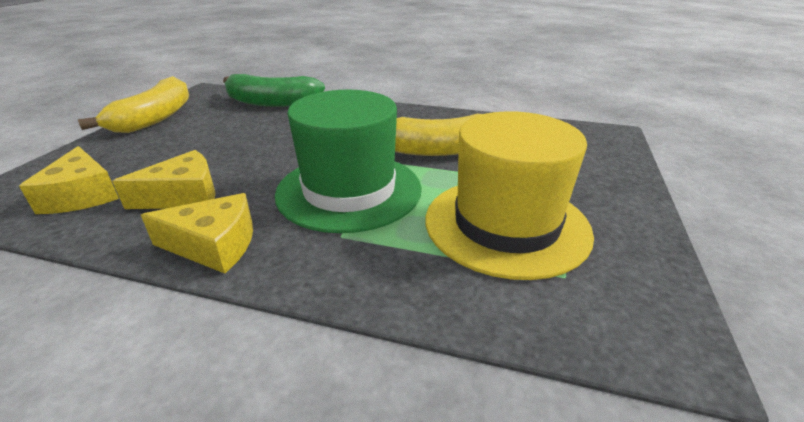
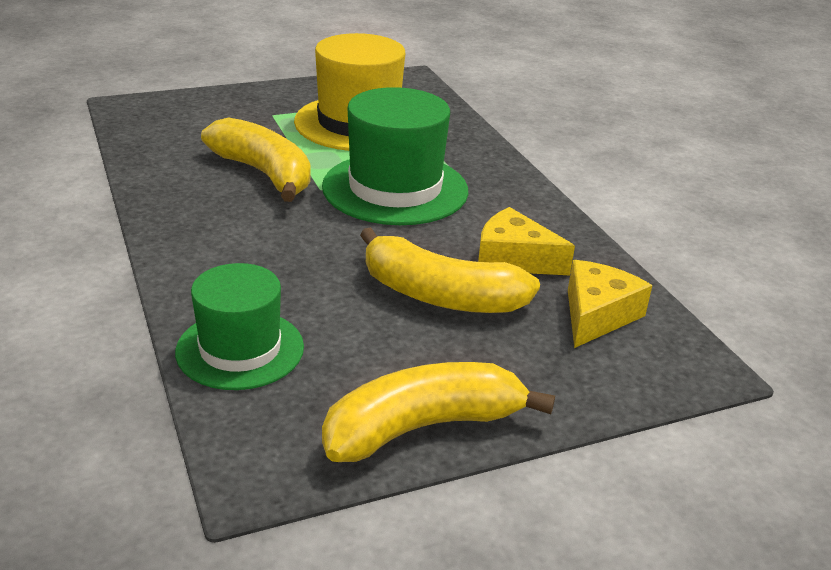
camera: 130 degrees left, 0 degrees up
yellow cheese [141,193,253,273] -> none
green banana [223,74,325,107] -> green hat [175,263,304,390]
none -> yellow banana [360,227,540,313]

